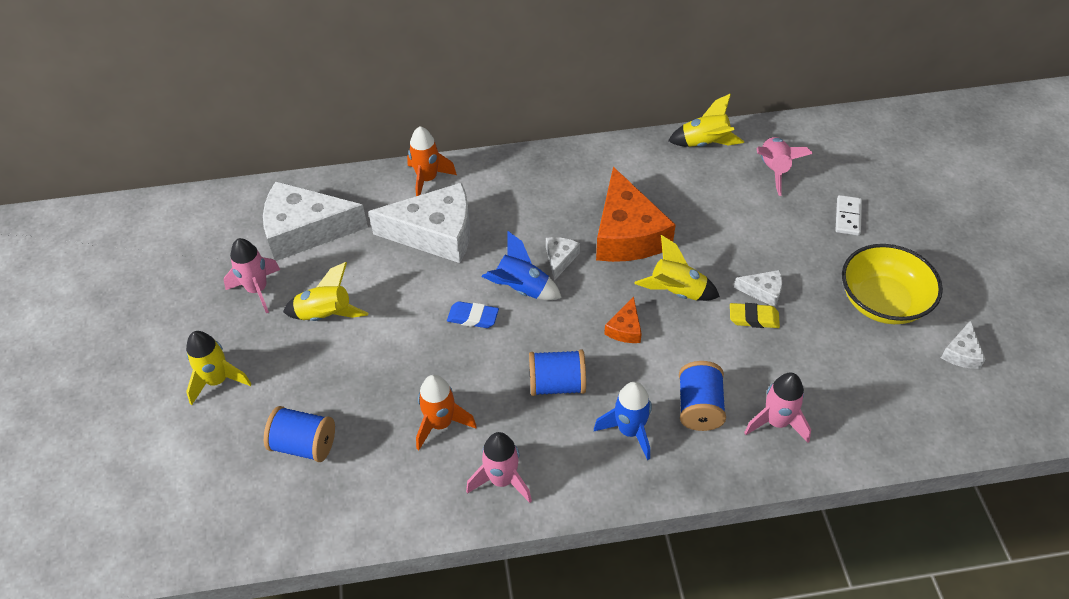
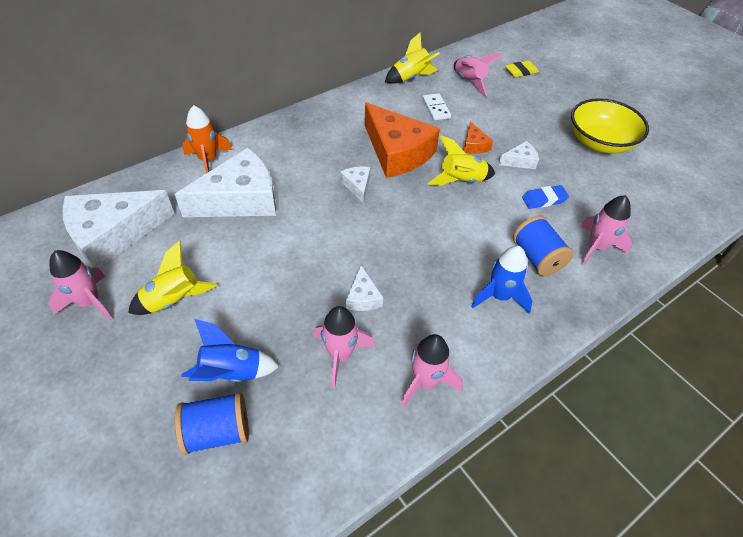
camera: 30 degrees left, 0 degrees up
yellow rocket [186,331,251,405] -> none
orange rocket [416,375,477,450] -> pink rocket [314,306,374,388]
blue eraser [447,301,499,328] -> blue eraser moved to [522,185,569,209]
blue rocket [481,231,562,300] -> blue rocket moved to [181,319,279,382]
blue spool [529,350,586,396] -> none
orange cheese [604,296,642,343] -> orange cheese moved to [464,121,493,154]
yellow eraser [730,303,780,328] -> yellow eraser moved to [505,61,539,77]
white domino [835,195,862,236] -> white domino moved to [422,93,451,121]
white cheese [941,320,986,369] -> white cheese moved to [346,265,383,311]

